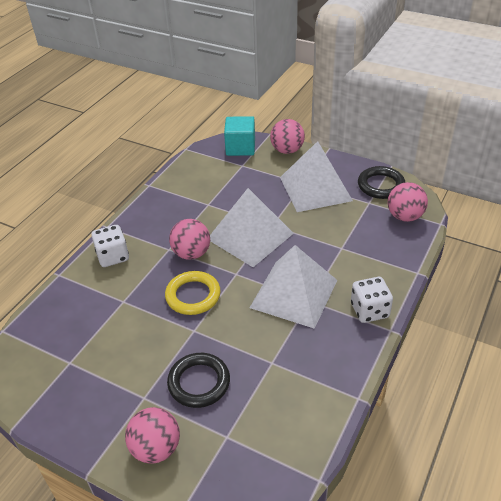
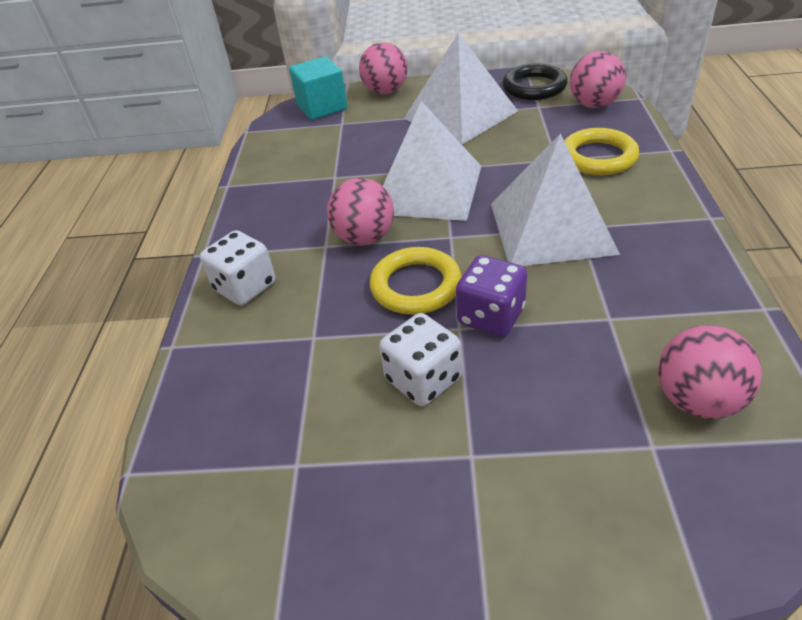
camera: 25 degrees left, 0 degrees up
pink ball [125,407,180,464] -> pink ball moved to [658,325,762,419]
black ring [167,353,230,408] -> none
white dice [351,277,393,323] -> white dice moved to [379,313,462,406]
none -> purple dice [456,255,527,337]
none -> yellow ring [564,128,640,175]

